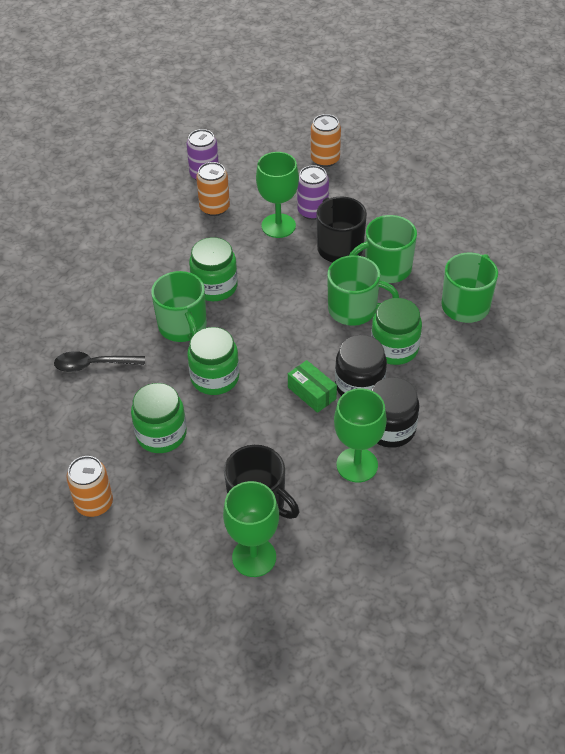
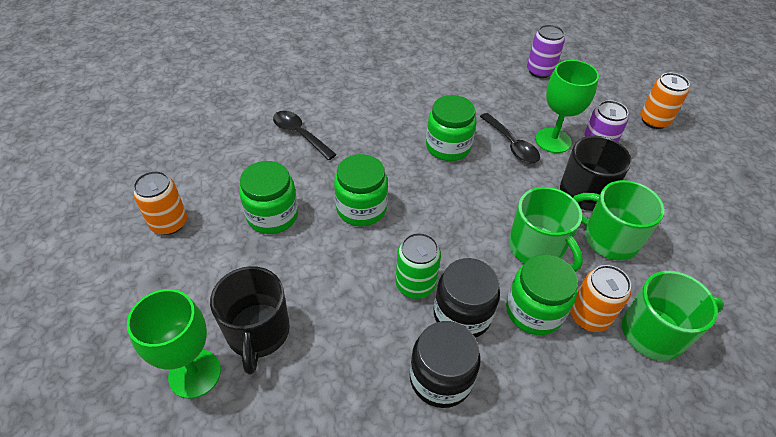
camera: 45 degrees right, 0 degrees up
green mug [151,271,207,342] -> none
orange can [196,162,230,216] -> orange can moved to [570,265,631,332]
green box [288,360,337,413] -> green can [396,233,441,299]
green goblet [334,388,387,483] -> none
none -> black spoon [480,113,540,163]

